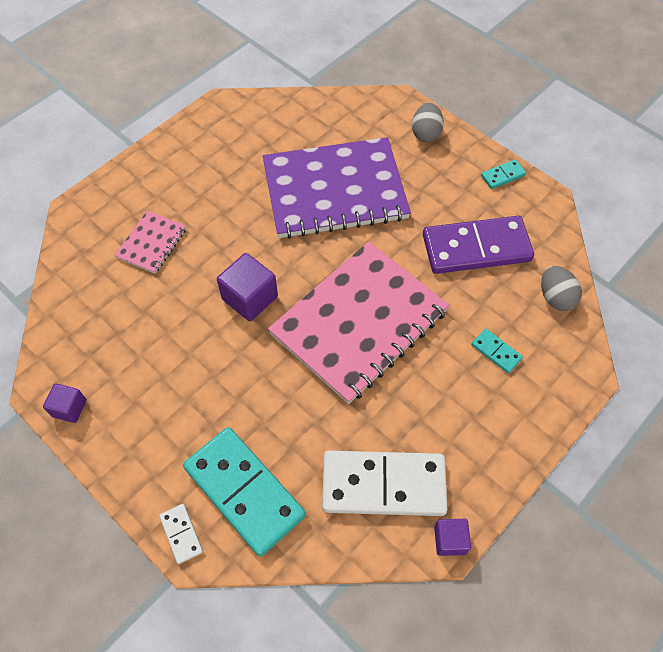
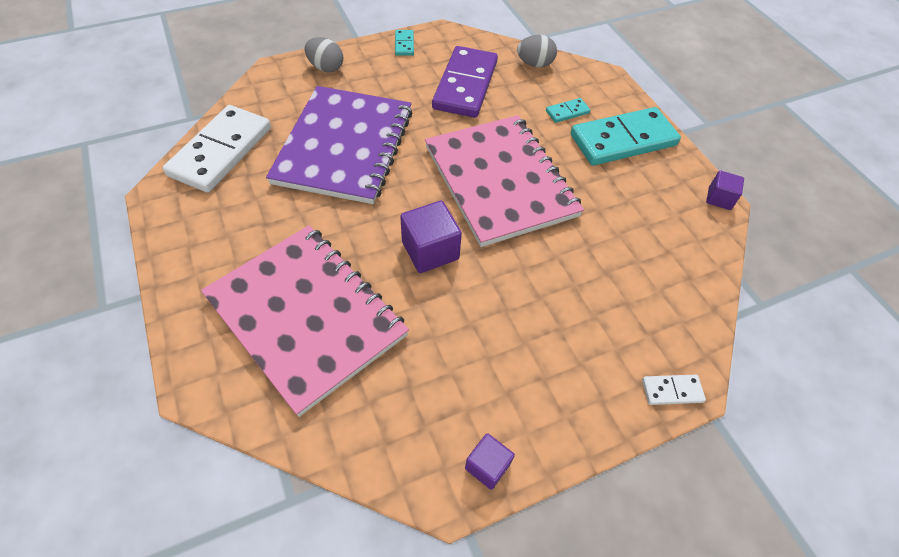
camera: 70 degrees left, 5 degrees down
pink notebook [114,211,186,274] -> pink notebook [201,225,409,417], size x2.24
turquoise domino [183,427,306,557] -> turquoise domino moved to [571,107,681,166]
white domino [322,451,448,516] -> white domino moved to [163,105,271,192]

